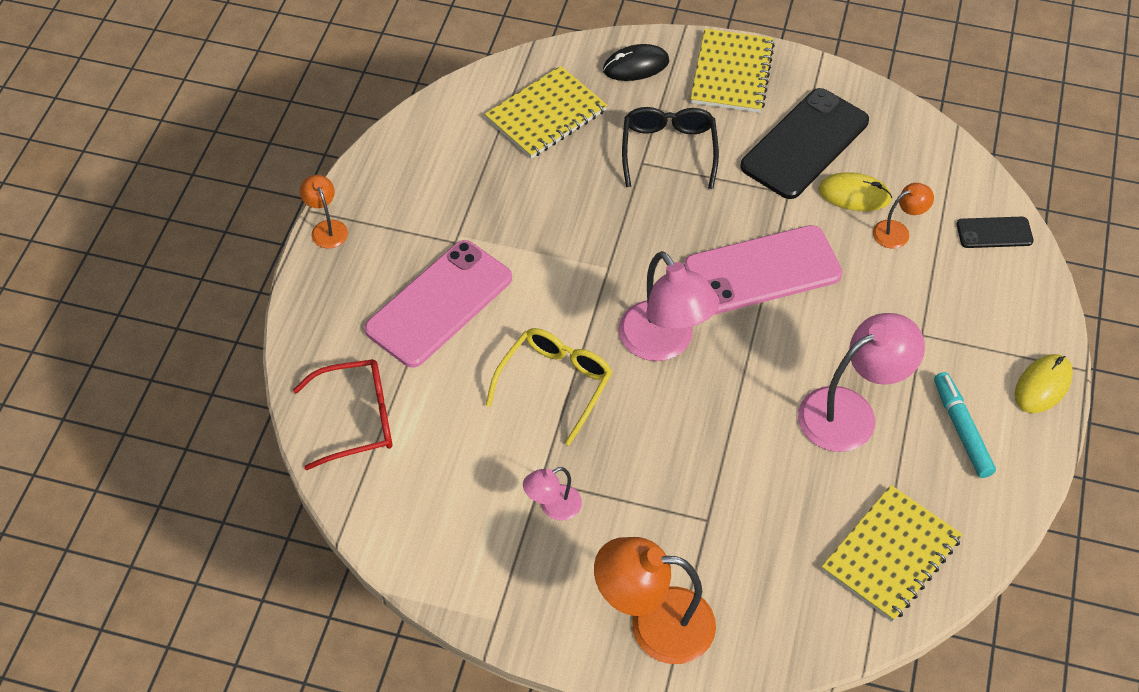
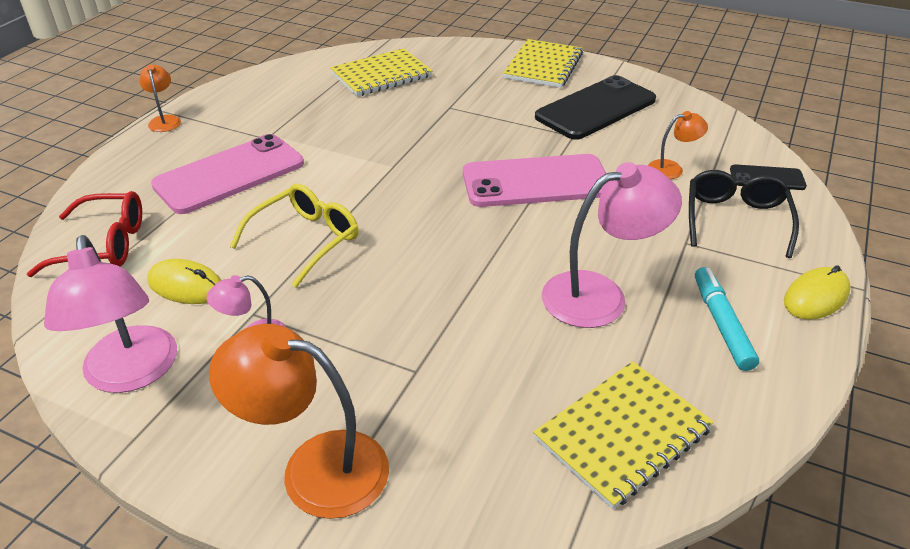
camera: 10 degrees right, 15 degrees down
black mouse [603,44,669,81] -> none
pink lamp [619,251,720,361] -> pink lamp moved to [44,235,177,393]
black glasses [622,107,719,189] -> black glasses moved to [689,170,799,258]
yellow mouse [818,172,892,211] -> yellow mouse moved to [147,259,221,304]

